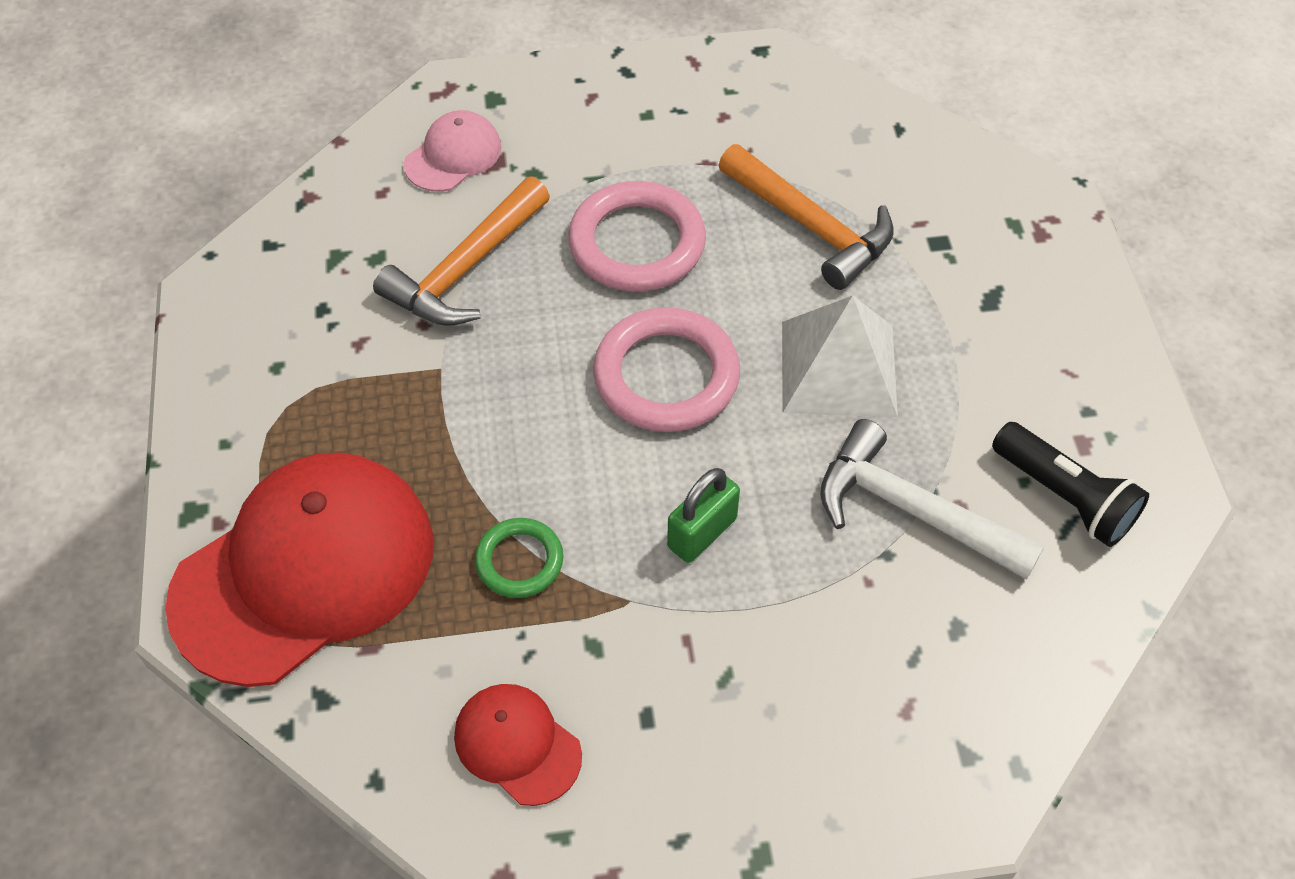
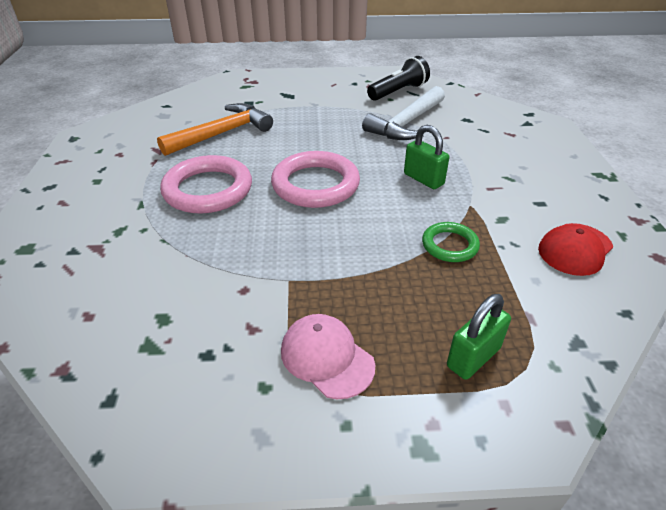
camera: 85 degrees left, 15 degrees down
red cap [165,452,433,687] -> green padlock [447,294,511,380]
orange hammer [373,176,550,326] -> none
pink cap [404,110,501,192] -> pink cap moved to [281,314,375,399]
white pyramid [782,296,898,417] -> none

